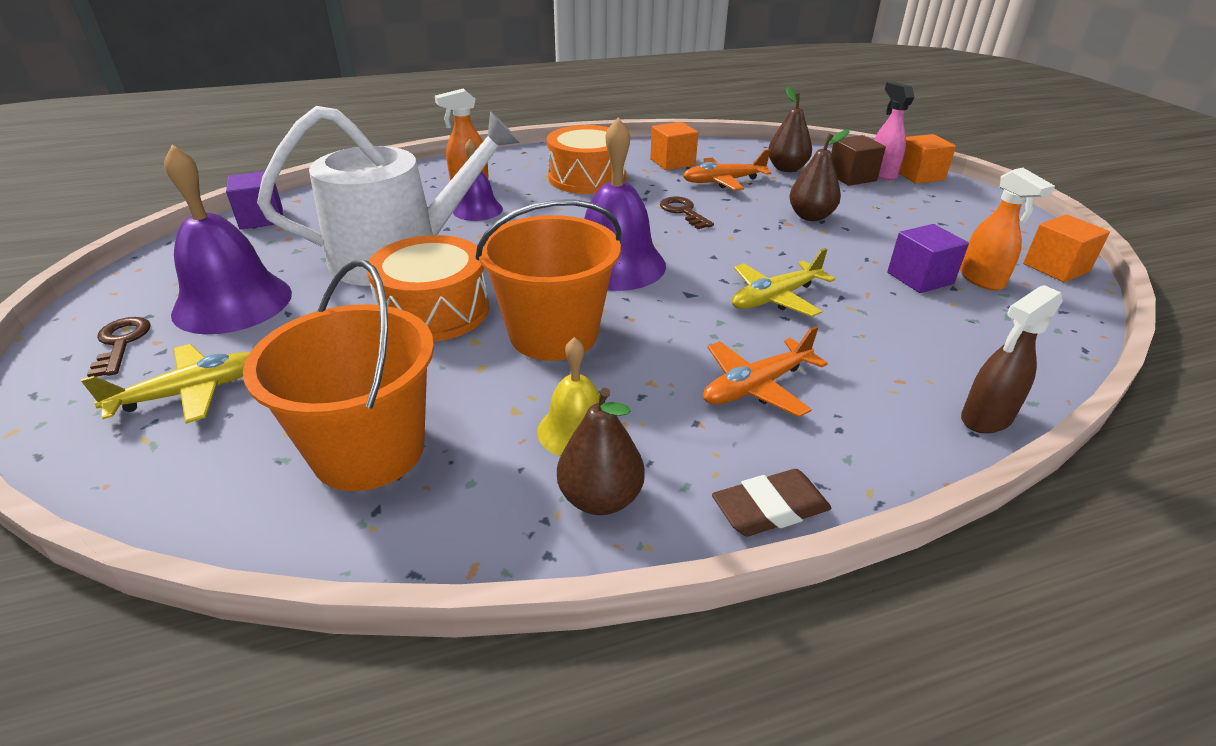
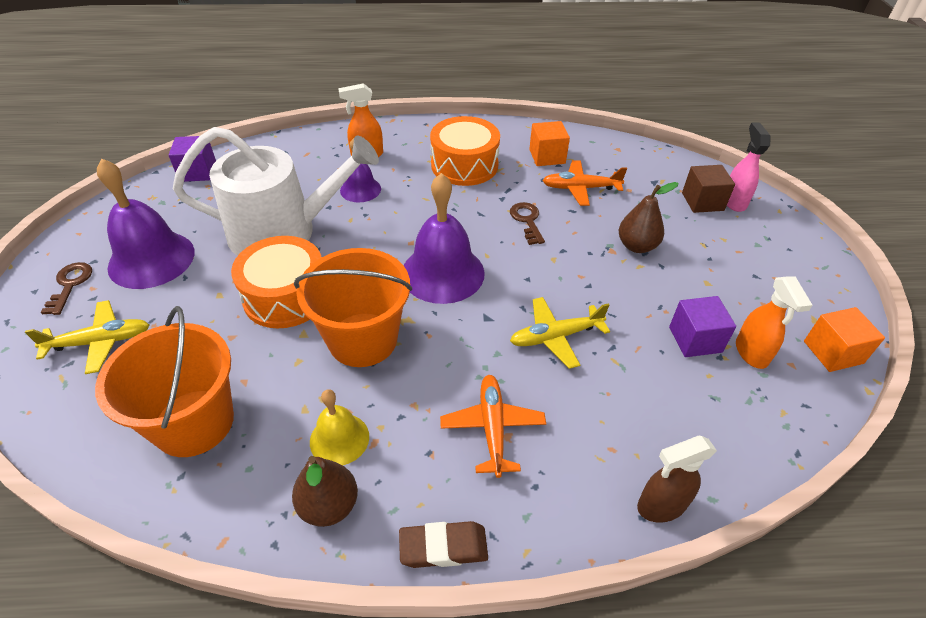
camera: 15 degrees right, 10 degrees up
orange plane [703,326,828,417] -> orange plane turned 105 degrees clockwise [440,375,546,478]
brown pear [768,87,812,172] -> none
orange cube [899,134,956,184] -> none

